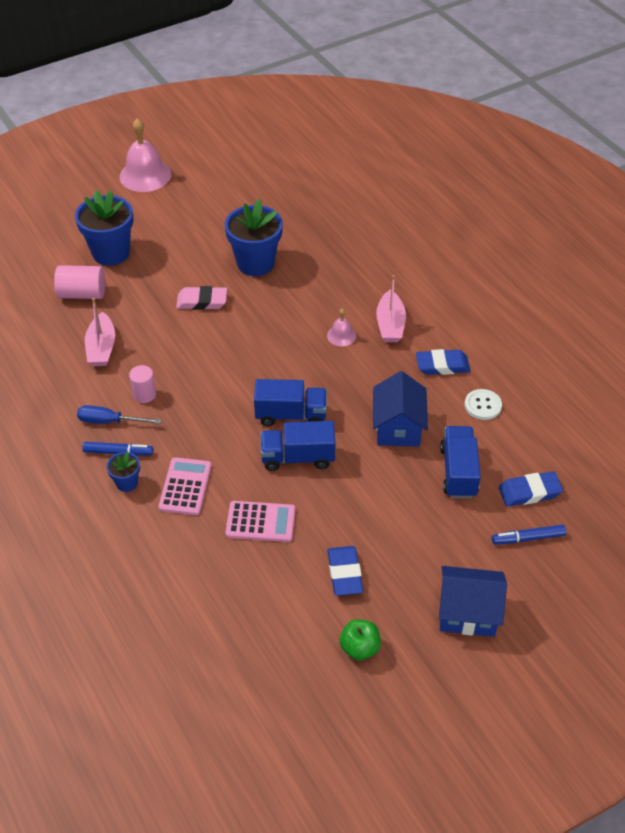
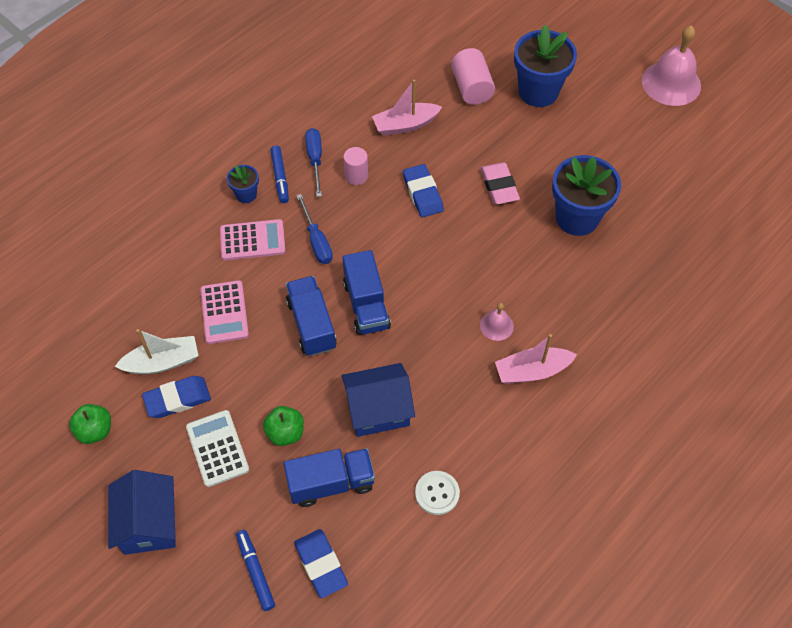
camera: 75 degrees right, 10 degrees up
blue eraser [416,349,470,375] -> blue eraser moved to [403,164,444,217]
none -> white boat [115,329,199,374]
none -> white calculator [186,410,249,487]
none -> green apple [263,406,304,446]
none -> blue screwdriver [296,194,333,264]

